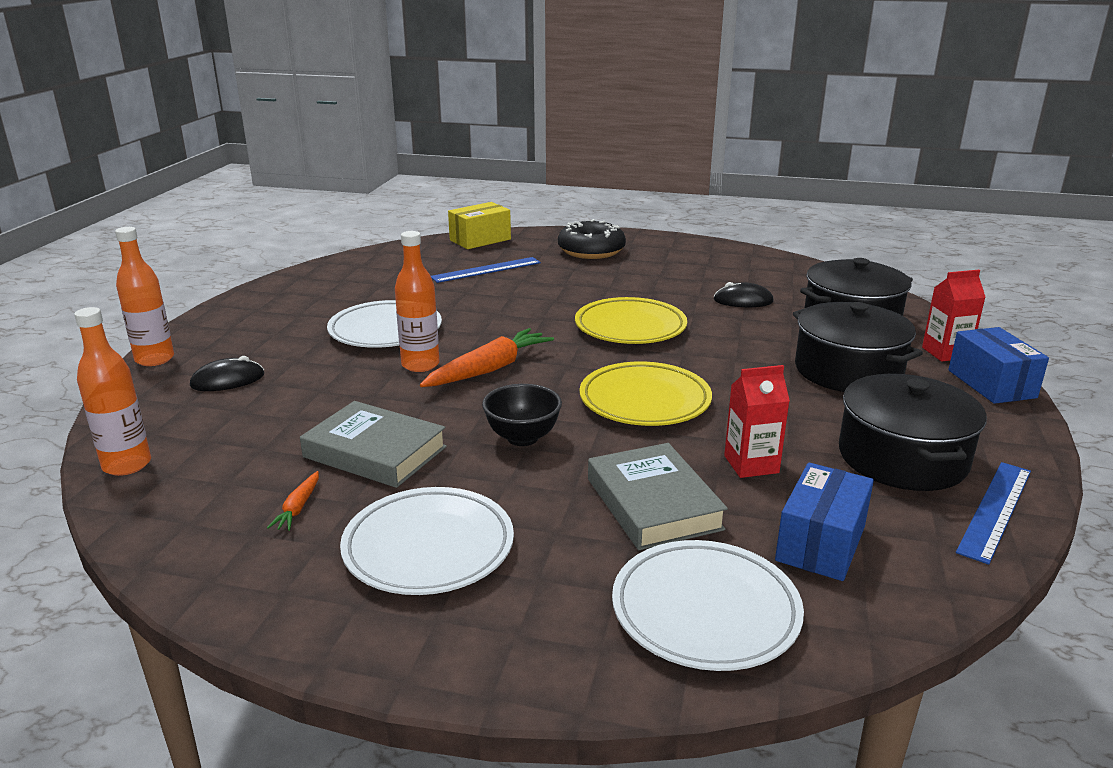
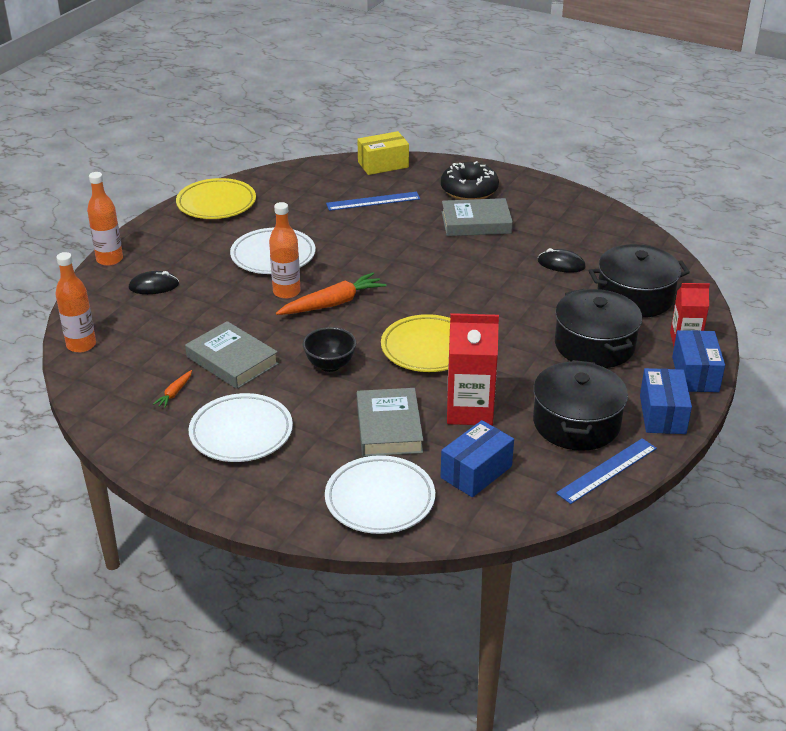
camera: 15 degrees right, 10 degrees up
yellow plate [575,297,687,344] -> yellow plate moved to [176,178,256,219]
red carton [724,365,790,478] -> red carton [447,313,499,425], size x1.59
none -> grey book [442,198,513,236]
none -> blue box [640,368,692,434]

